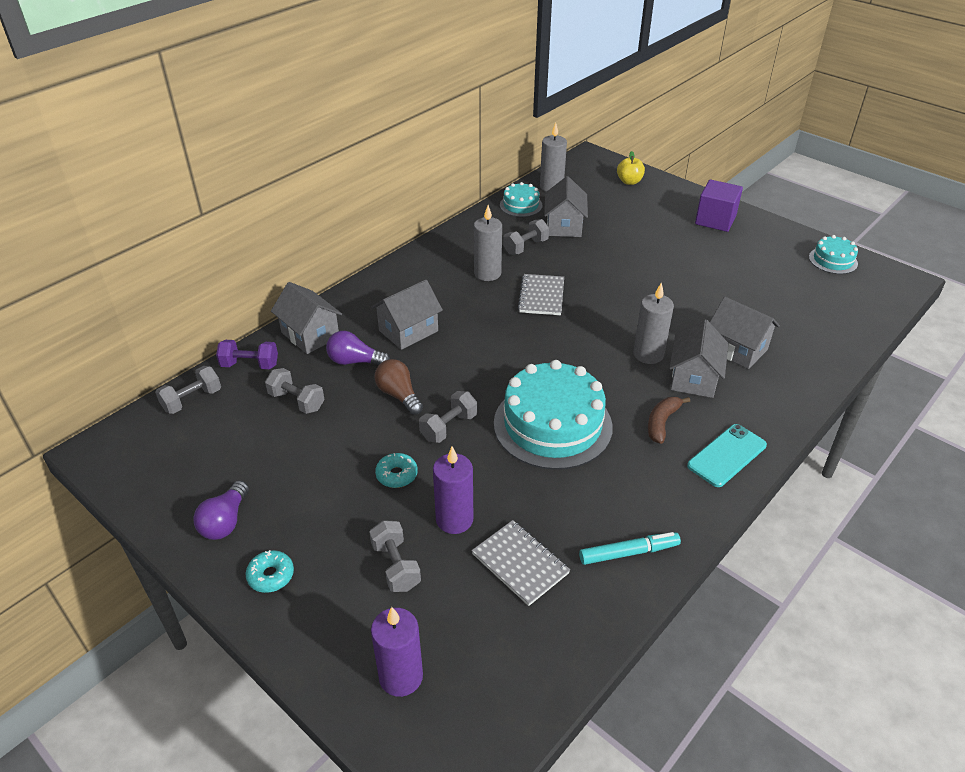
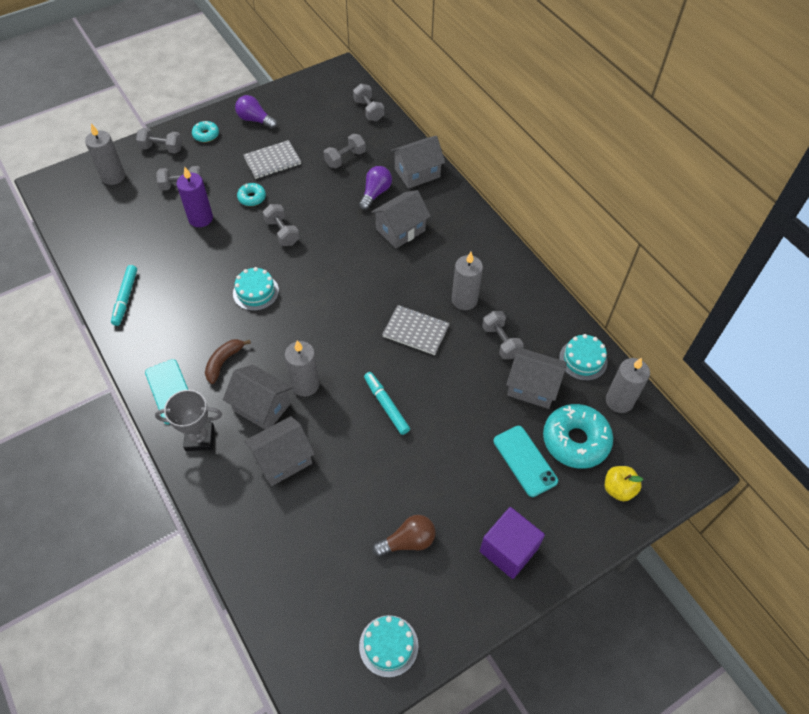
camera: 105 degrees right, 15 degrees up
purple dumbbell [216,340,278,369] -> none
grey house [371,280,443,350] -> grey house turned 75 degrees clockwise [371,190,431,249]
purple candle [371,607,423,697] -> grey candle [85,124,125,185]
brown light bulb [374,359,423,415] -> brown light bulb moved to [372,515,436,557]
grey notebook [472,520,570,606] -> grey notebook moved to [243,140,301,179]
turquoise cake [494,360,613,470] -> turquoise cake [233,267,279,311], size x0.49
brown banana [648,397,690,444] -> brown banana turned 105 degrees counterclockwise [205,339,251,384]
none -> grey dumbbell [136,128,182,153]
none -> grey trophy [155,390,222,451]
none -> turquoise marker [364,372,410,435]
none -> turquoise phone [493,426,558,497]
none -> turquoise donut [543,404,613,469]

